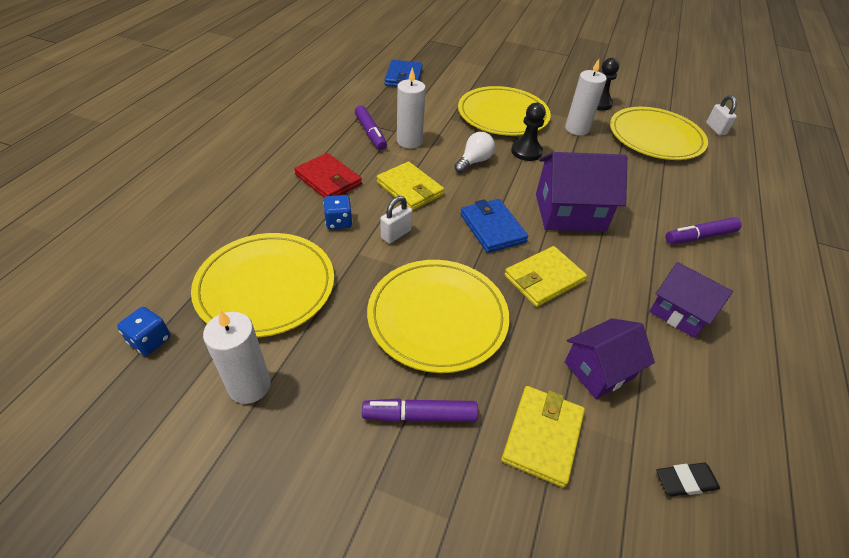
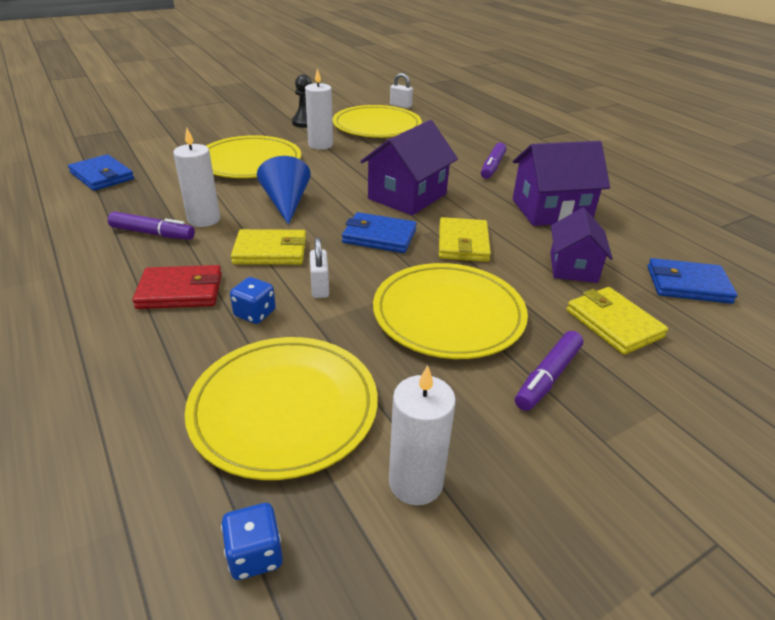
camera: 50 degrees left, 10 degrees down
white light bulb [454,132,495,173] -> blue cone [257,156,311,225]
black pawn [511,103,546,161] -> none
purple house [649,262,733,338] -> purple house [513,141,610,226], size x1.53
black eraser [656,462,720,497] -> blue wallet [648,258,738,304]

